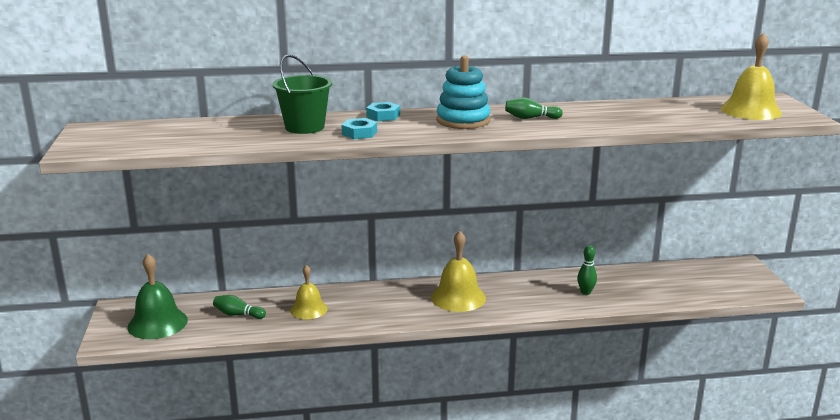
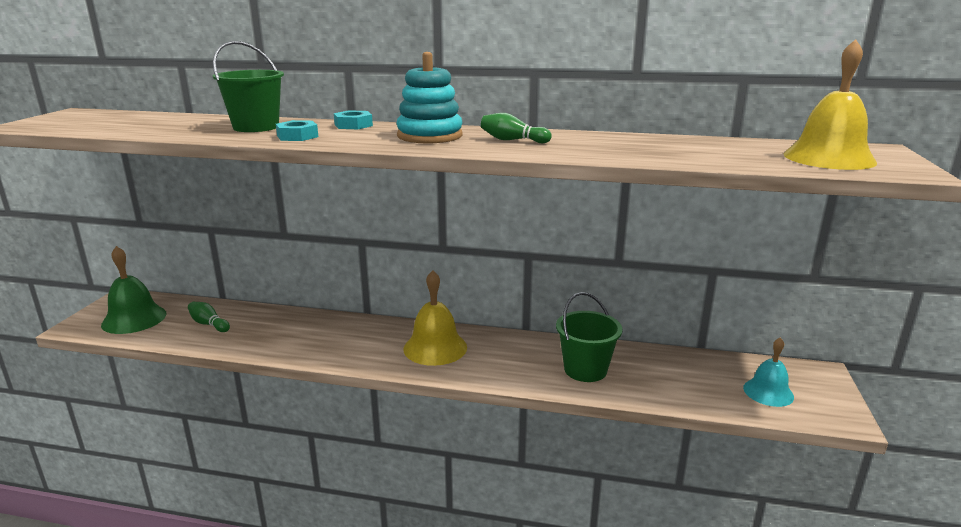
camera: 20 degrees right, 0 degrees up
yellow bell [290,265,328,319] -> none
green bowling pin [577,245,597,295] -> green bucket [556,292,623,382]
none -> turquoise bell [743,337,794,407]

